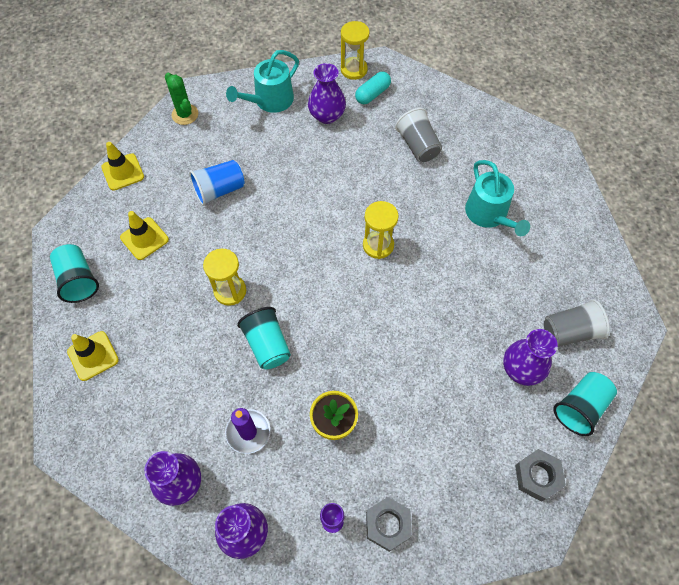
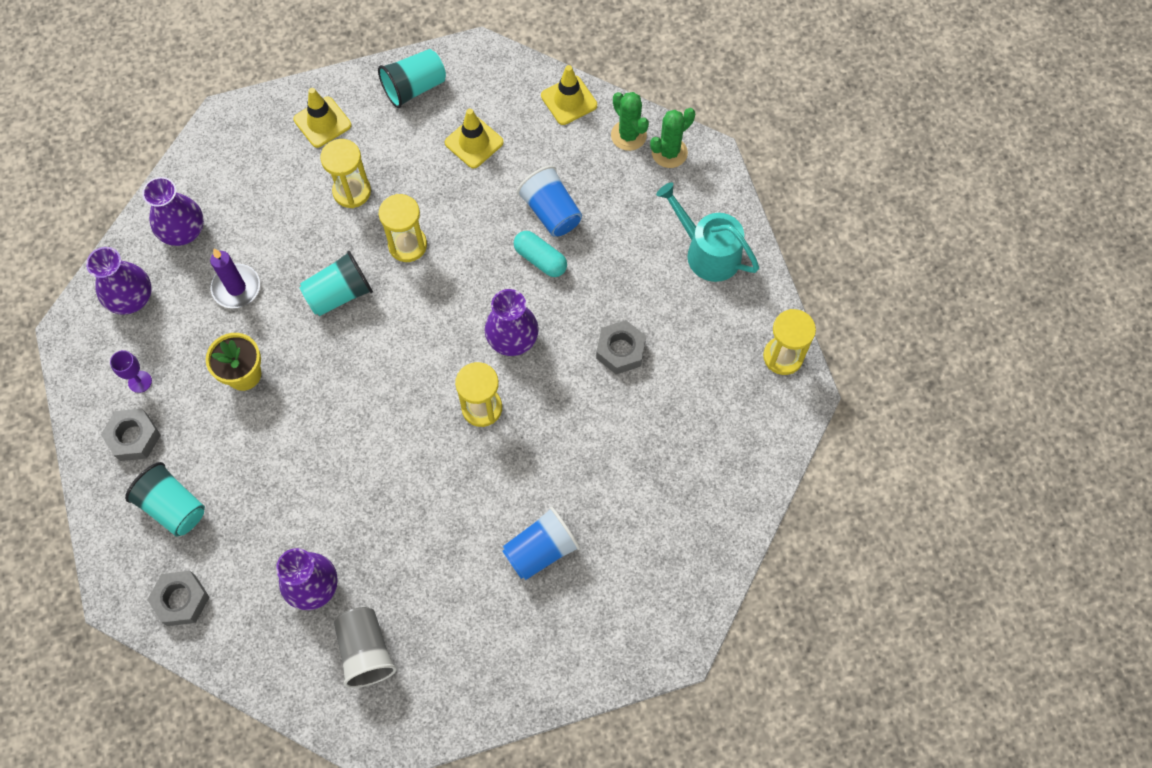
camera: 85 degrees right, 5 degrees up
purple vase [308,63,346,124] -> purple vase moved to [485,289,539,356]
turquoise capsule [355,72,391,104] -> turquoise capsule moved to [514,231,567,277]
grey cup [395,108,442,162] -> none
turquoise watering can [465,160,530,236] -> blue cup [503,506,580,580]
turquoise cup [553,372,617,436] -> turquoise cup moved to [125,462,205,537]
none -> yellow hourglass [320,139,371,208]
none -> grey nut [596,320,646,374]
none -> green cactus [611,92,649,151]

